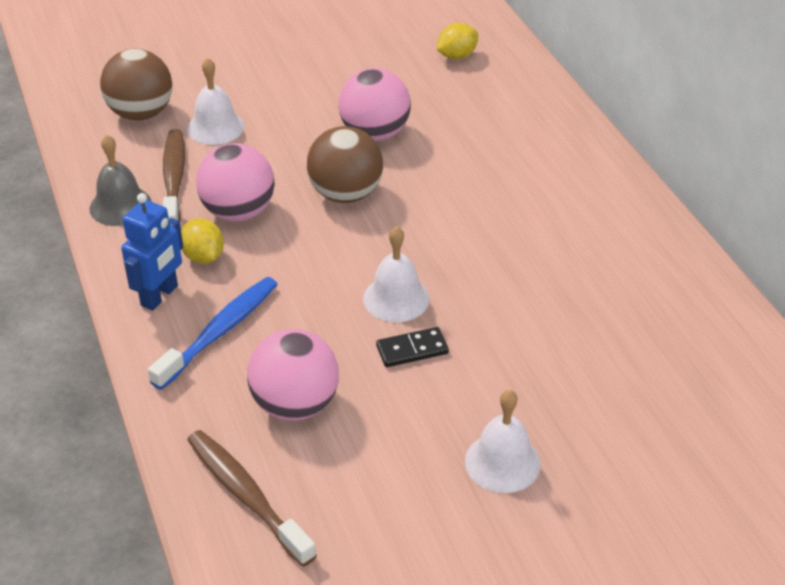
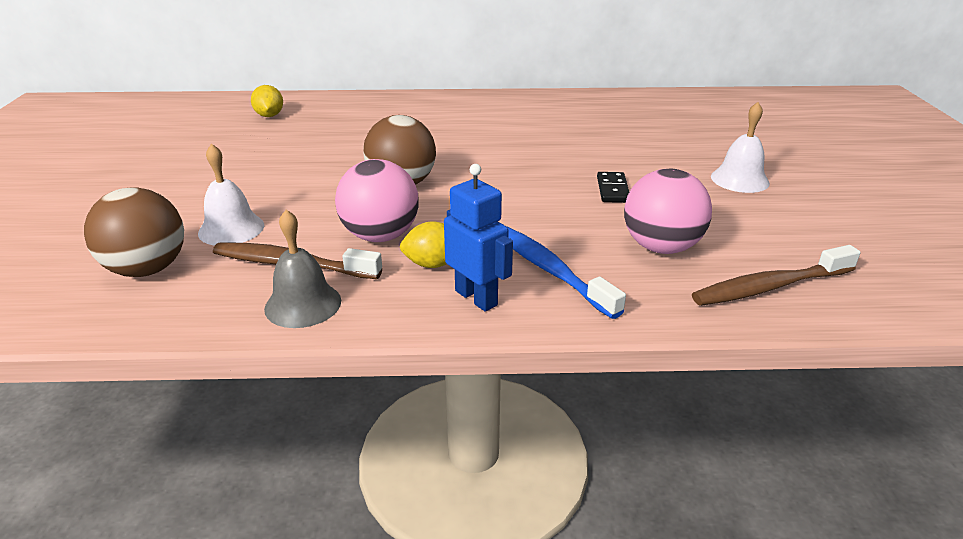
camera: 70 degrees left, 10 degrees down
pink ball [338,68,411,141] -> none
white bell [363,226,430,322] -> none

